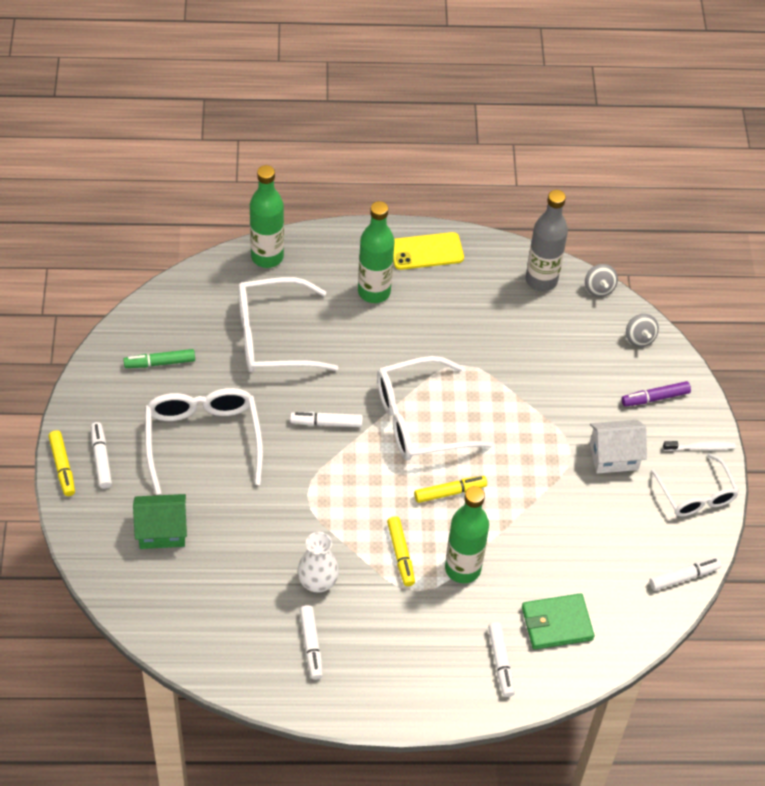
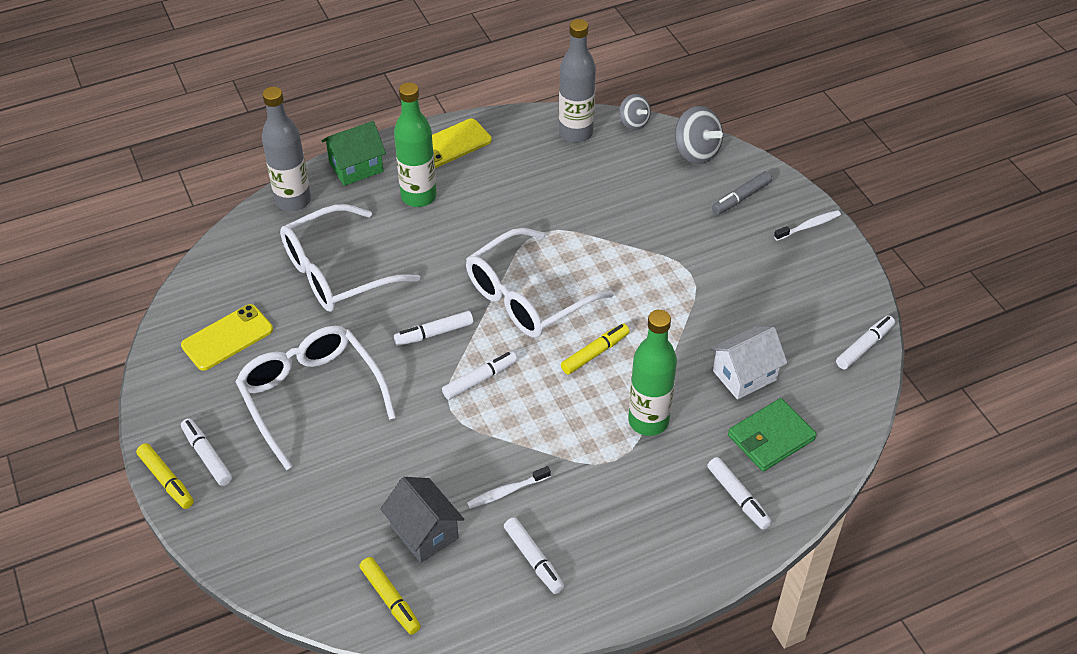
camera: 20 degrees left, 5 degrees down
green marker [123,349,195,368] -> yellow phone [181,304,273,371]
green house [133,494,187,549] -> green house moved to [322,121,386,186]
green bottle [250,165,284,268] -> grey bottle [262,87,311,211]
white vase [297,532,339,593] -> white toothbrush [467,466,551,509]
yellow marker [387,516,415,586] -> yellow marker moved to [359,557,421,634]
white house [590,420,647,474] -> white house moved to [710,327,788,400]
purple marker [622,381,691,407] -> grey marker [712,171,772,215]
grey spinning top [626,314,659,347] -> grey spinning top [675,106,723,164], size x1.58
white glasses [651,453,739,516] -> none
none -> grey house [380,477,464,563]
none -> white marker [442,351,517,400]

